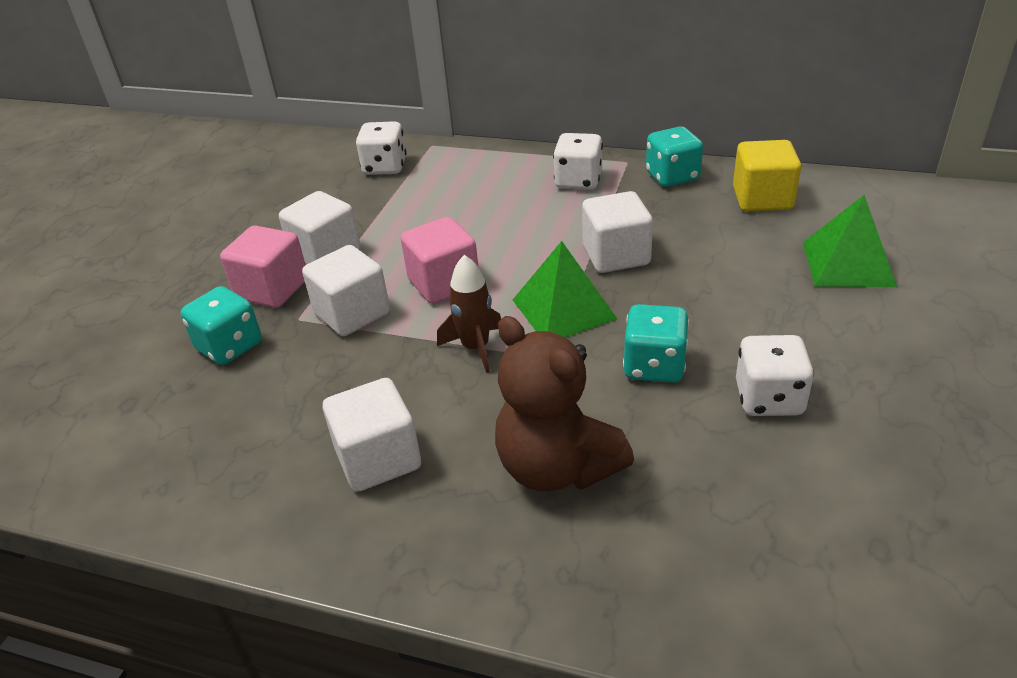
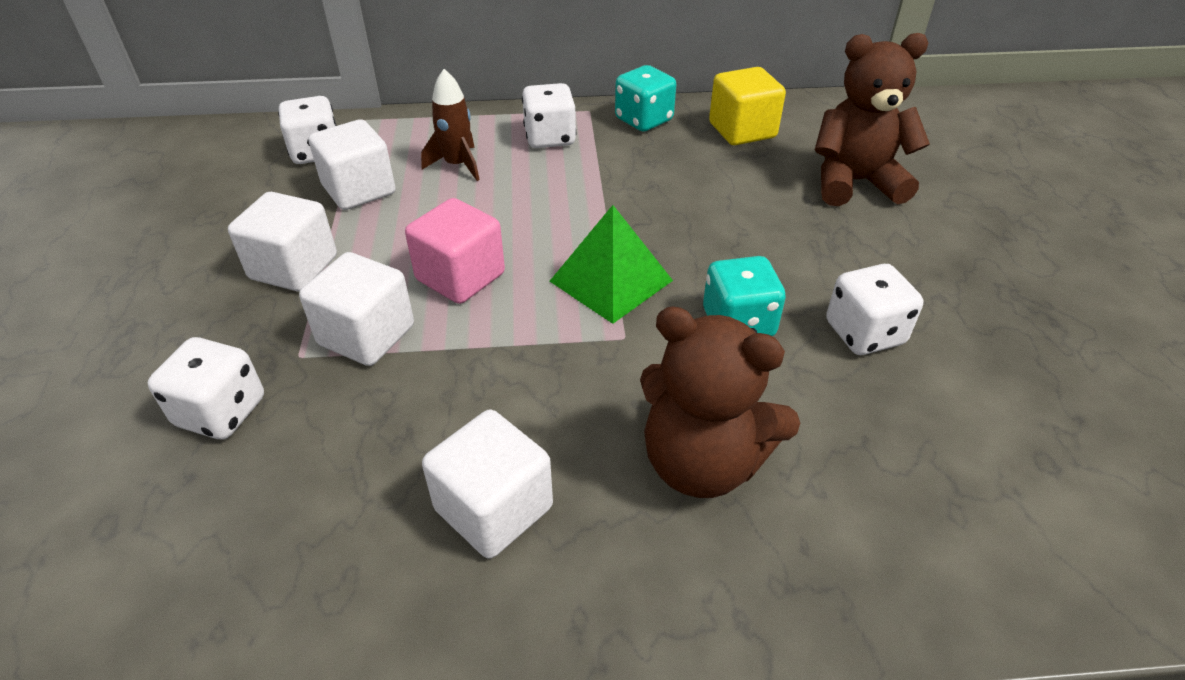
camera: 25 degrees left, 5 degrees up
turquoise dice [181,286,262,365] -> white dice [148,337,264,439]
pink cube [220,225,305,308] -> none
brown rocket [437,255,501,373] -> brown rocket moved to [421,69,479,181]
white cube [582,191,653,273] -> white cube moved to [309,119,396,210]
green pyramid [803,195,897,287] -> brown teddy bear [815,33,930,206]

